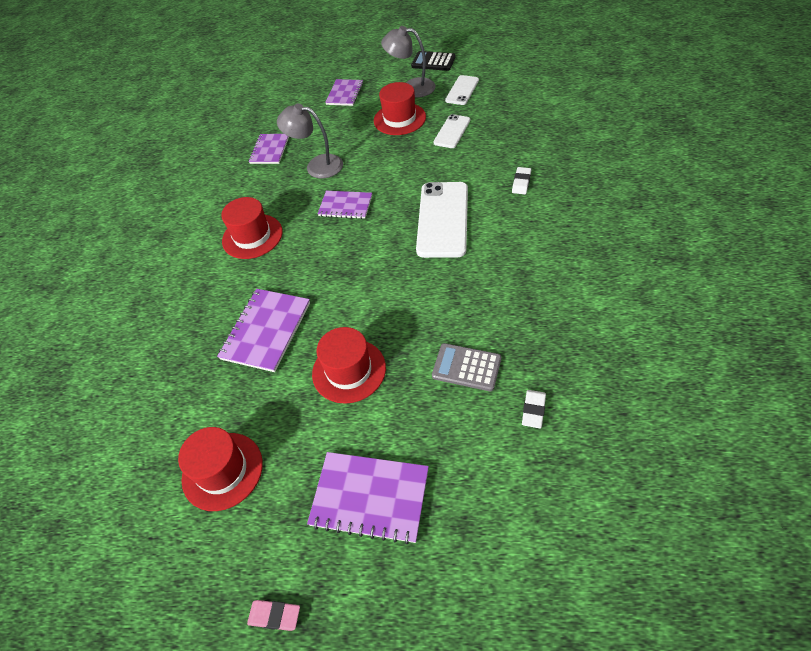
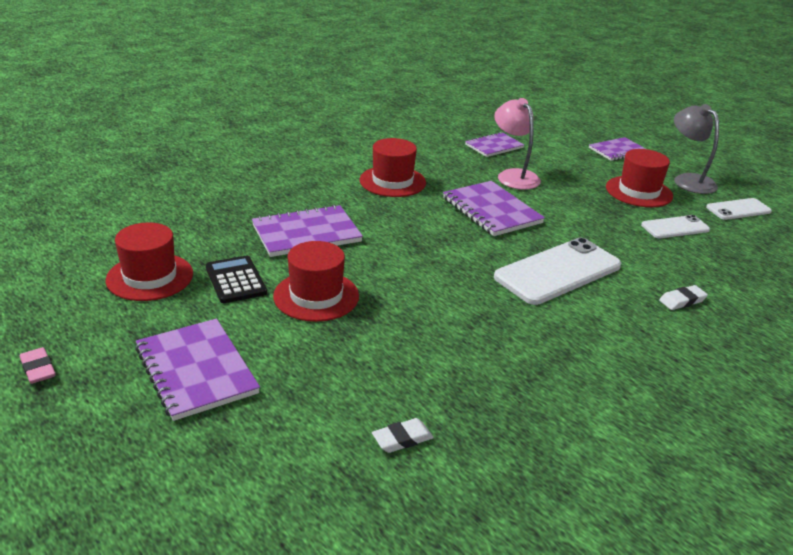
camera: 40 degrees right, 20 degrees down
grey lamp [277,103,343,178] -> pink lamp [494,98,541,190]
purple notebook [318,191,372,219] -> purple notebook [443,181,545,236], size x1.54
black calculator [411,51,455,71] -> black calculator moved to [206,256,267,303]
grey calculator [432,343,501,391] -> none

